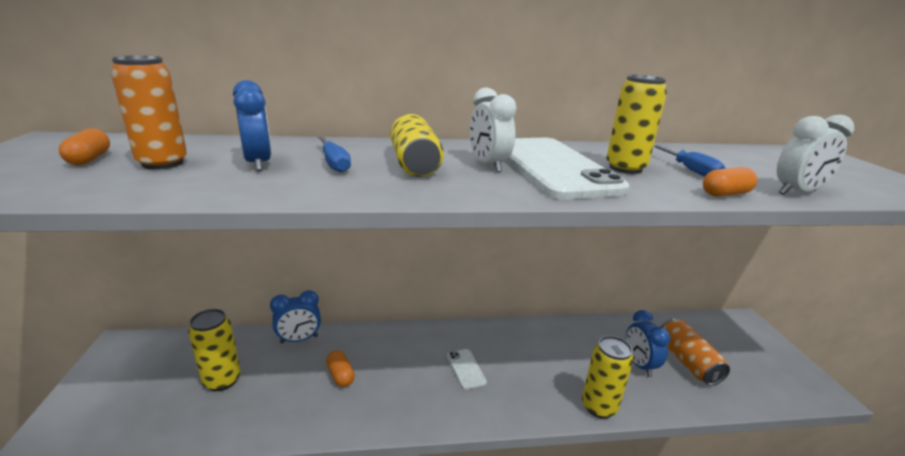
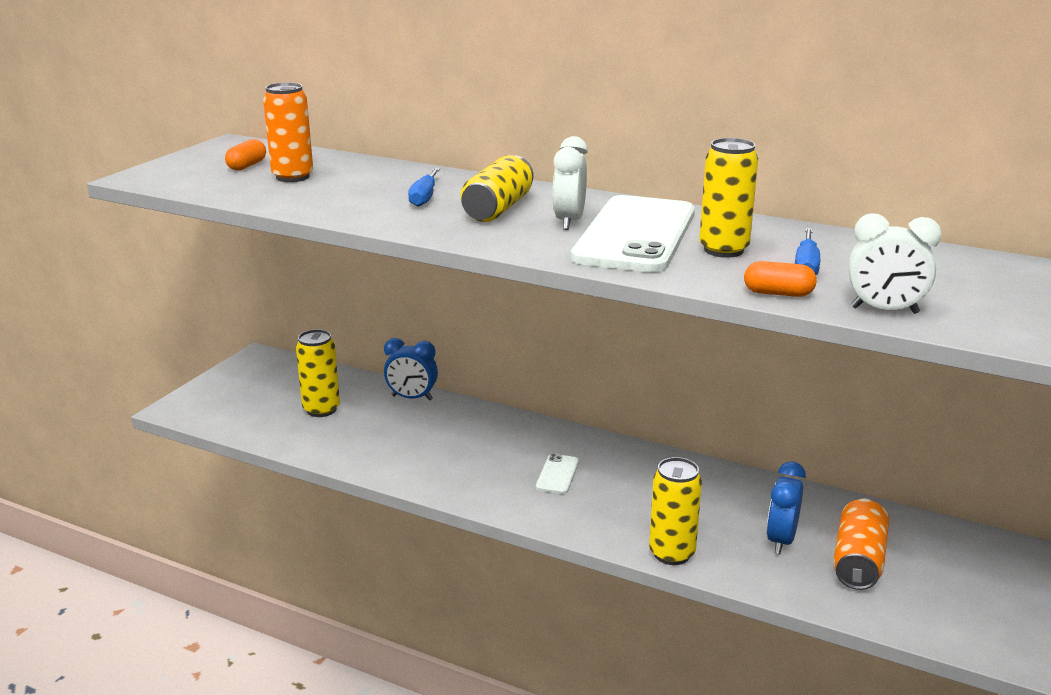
camera: 35 degrees right, 0 degrees up
blue clock [233,80,271,171] -> none
orange capsule [326,350,355,387] -> none

